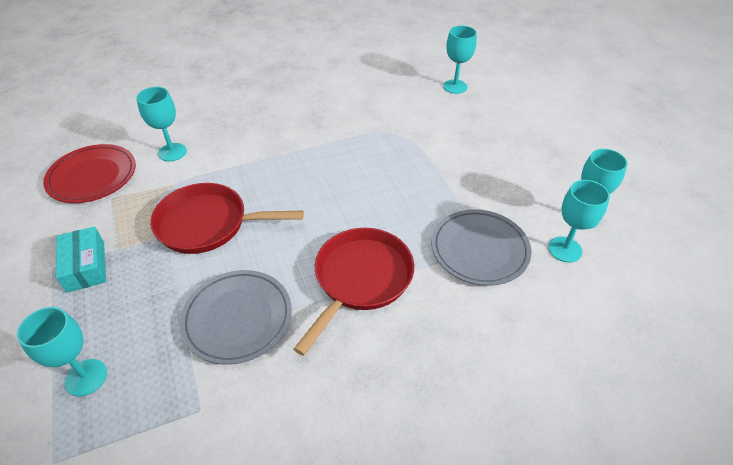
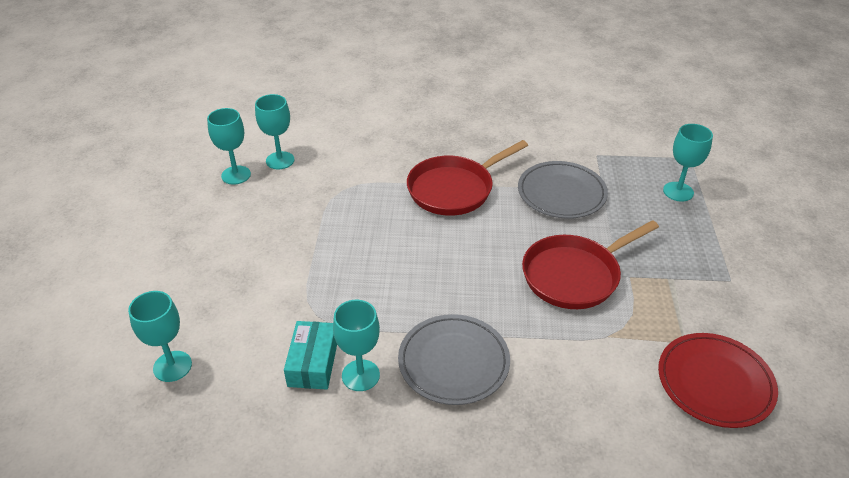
camera: 155 degrees left, 5 degrees down
turquoise box [56,227,106,293] -> turquoise box moved to [284,321,337,390]
turquoise goblet [136,87,187,162] -> turquoise goblet moved to [333,300,380,391]
red pan [150,183,304,254] -> red pan turned 120 degrees clockwise [522,220,659,309]
grey plate [432,209,532,286] -> grey plate moved to [398,314,510,405]

